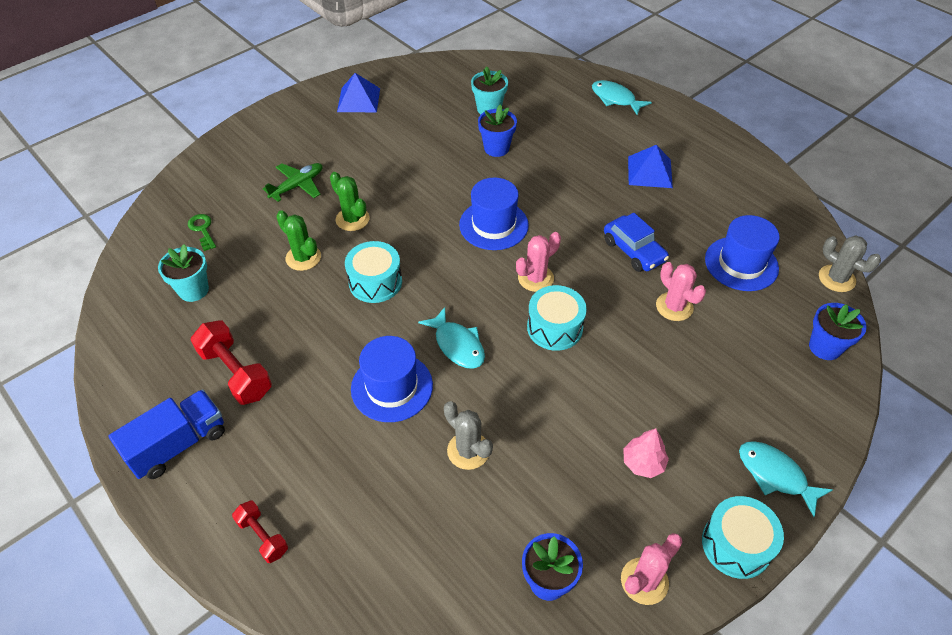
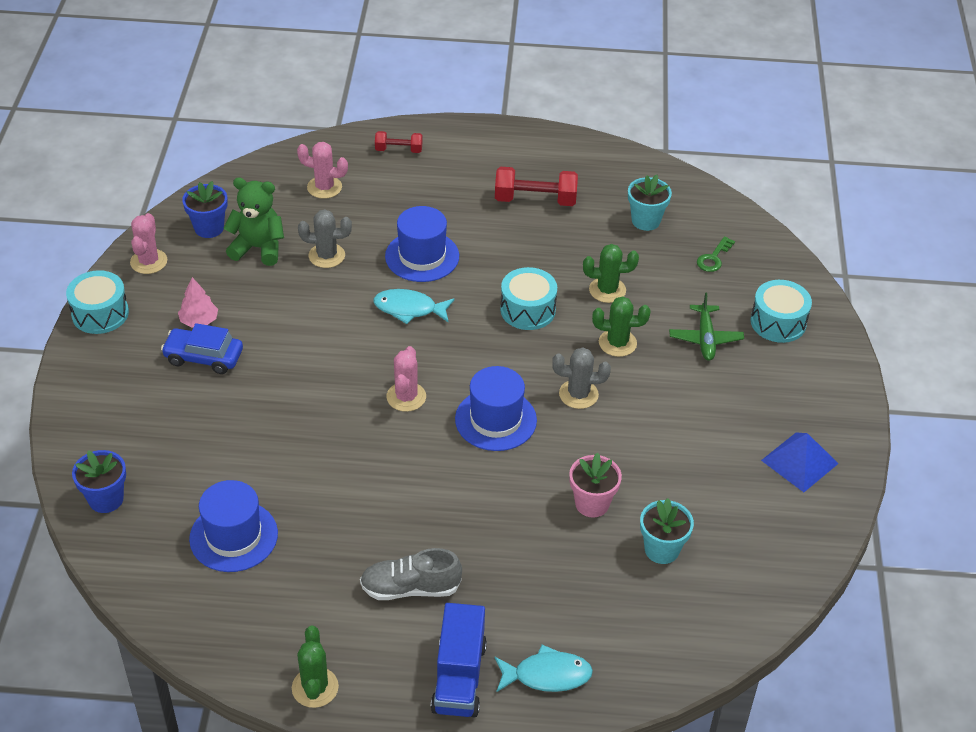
camera: 135 degrees right, 5 degrees down
blue truck [109,389,225,479] -> blue truck moved to [431,603,487,717]
green key [188,214,216,251] -> green key turned 105 degrees clockwise [697,236,735,272]
blue flower pot [478,104,517,157] -> pink flower pot [569,452,622,518]
turquoise drum [527,285,587,351] -> turquoise drum moved to [750,280,812,343]
blue car [604,213,669,272] -> blue car moved to [161,323,243,374]
blue pyramid [628,145,673,188] -> grey shoe [360,548,462,600]
pink cactus [656,262,706,321] -> pink cactus moved to [297,142,348,199]
turquoise fish [739,441,833,517] -> none
grey cactus [819,235,881,292] -> grey cactus moved to [552,347,611,409]
none -> green teddy bear [223,178,284,266]
none -> green cactus [292,626,339,708]

